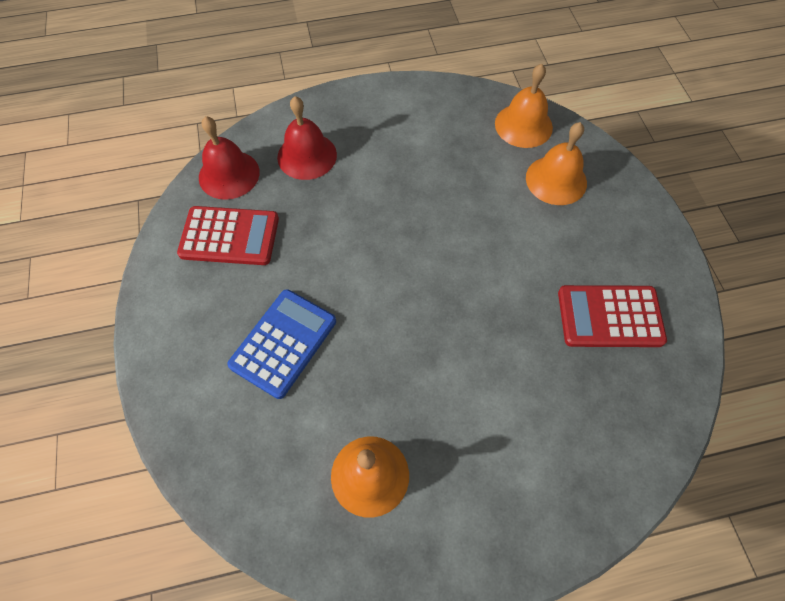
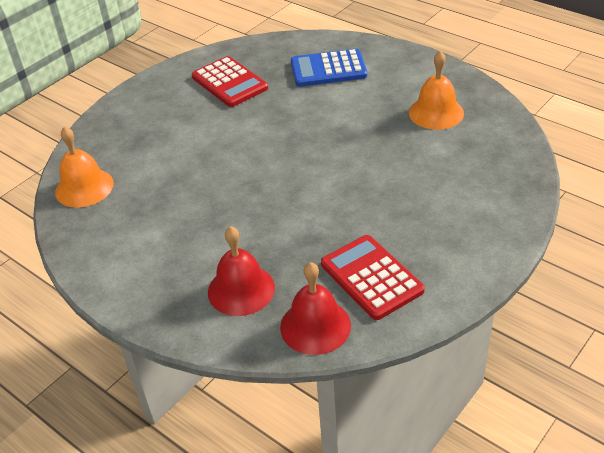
camera: 125 degrees left, 20 degrees down
blue calculator [227,289,336,399] -> blue calculator moved to [291,49,367,87]
orange bell [526,122,587,205] -> none

